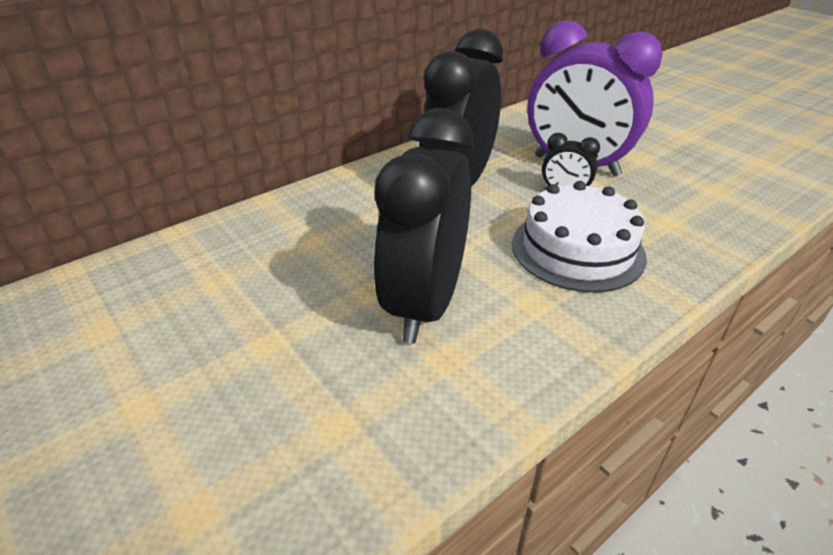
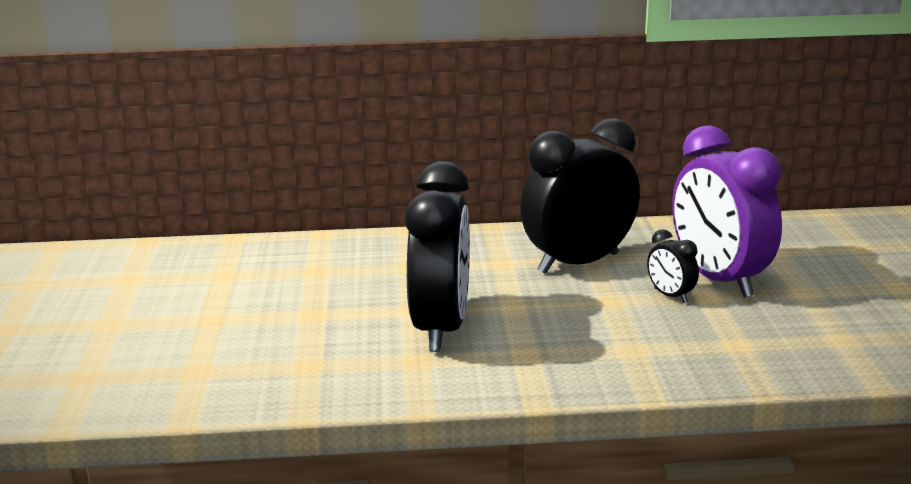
camera: 35 degrees right, 15 degrees down
black clock [374,108,474,344] -> black clock turned 135 degrees clockwise [405,161,470,352]
white cake [512,181,647,293] -> none

